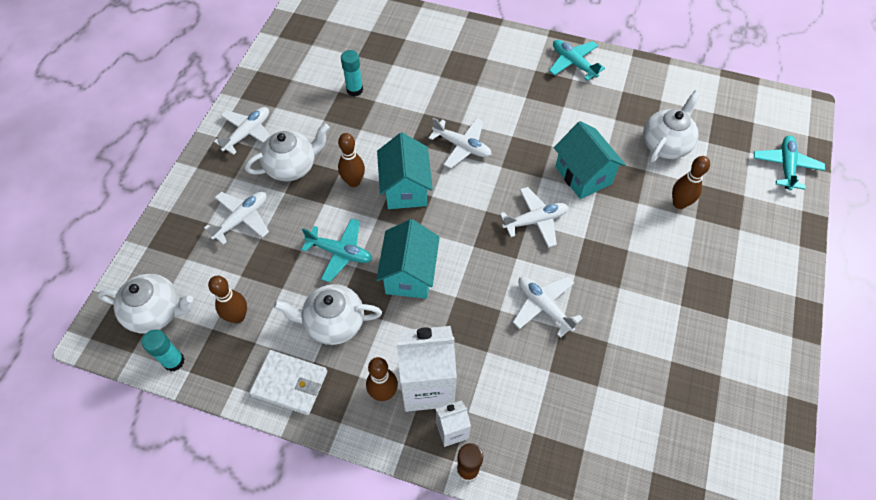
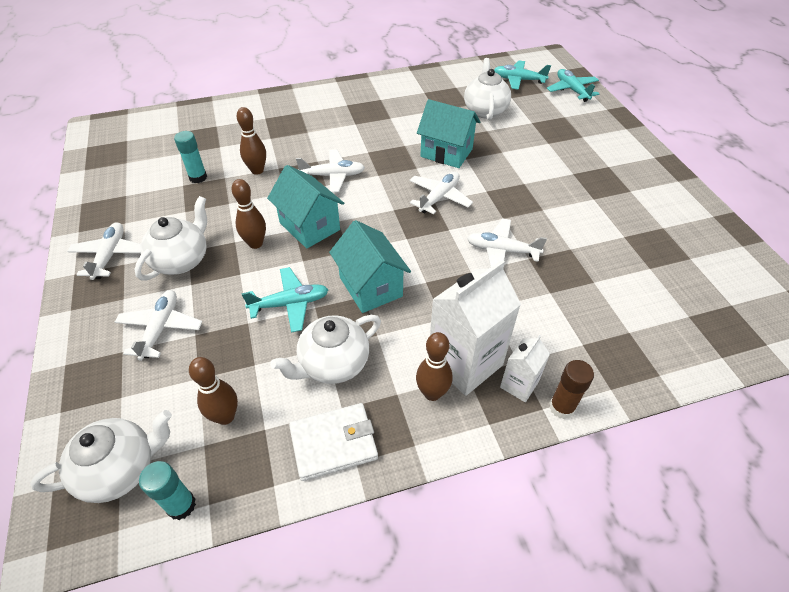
camera: 35 degrees left, 10 degrees down
turquoise plane [549,40,605,81] -> turquoise plane moved to [494,60,551,90]
brown bowling pin [672,156,710,209] -> brown bowling pin moved to [237,107,266,175]

